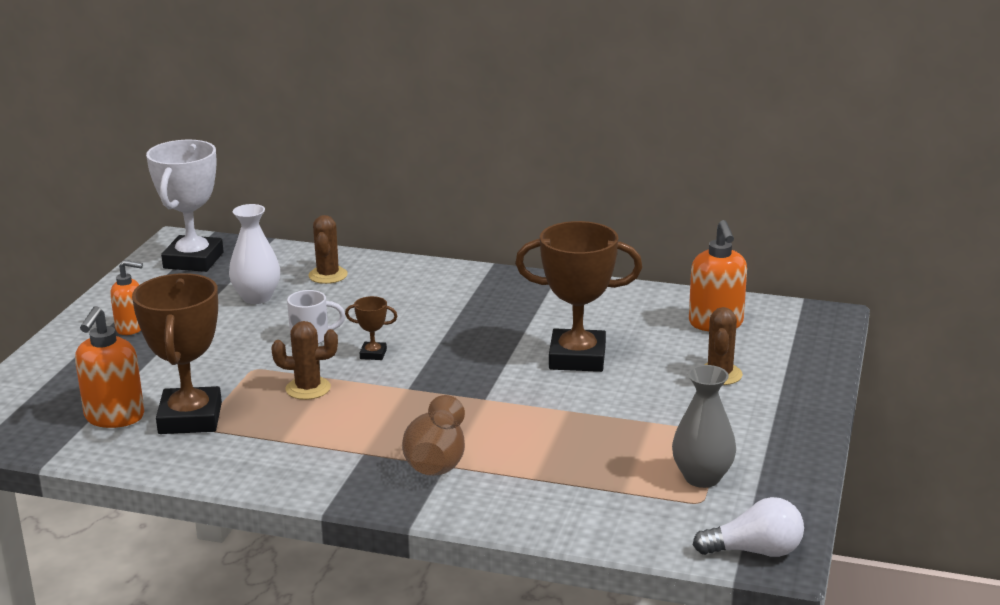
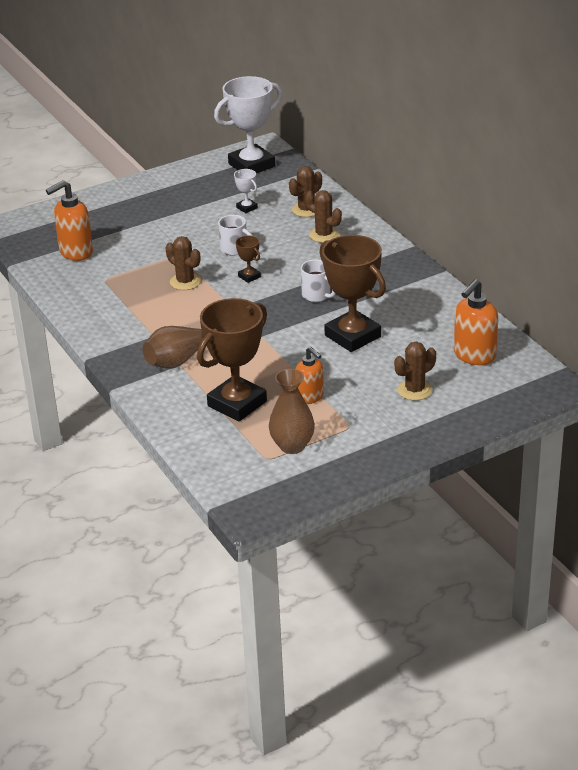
camera: 45 degrees right, 10 degrees up
orange soap dispenser [110,260,143,335] -> orange soap dispenser moved to [296,347,324,404]
brown trophy [132,273,222,434] -> brown trophy moved to [197,298,267,421]
white vase [229,204,280,304] -> white trophy [234,169,258,213]
grey vase [672,365,736,488] -> brown vase [269,369,315,454]
white light bulb [693,497,804,557] -> none
none -> white mug [301,259,336,302]
none -> brown cactus [305,190,342,243]

